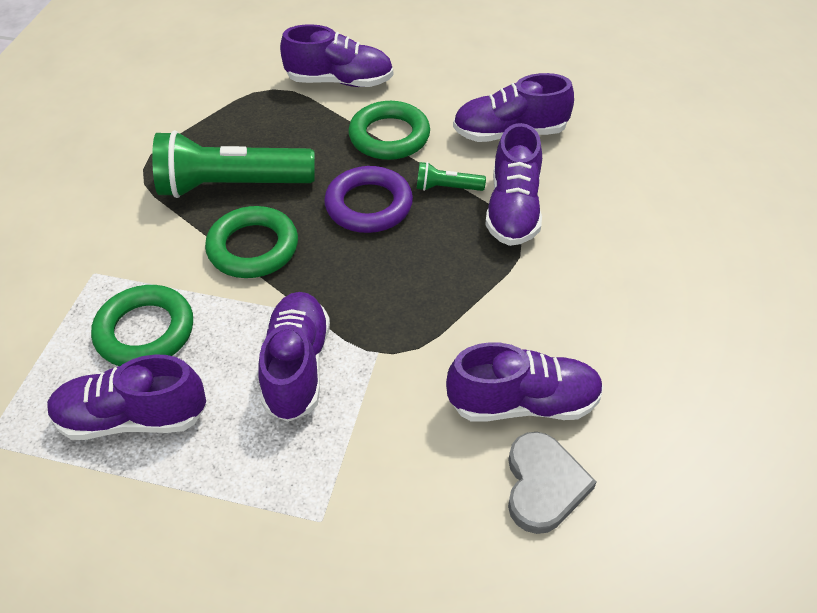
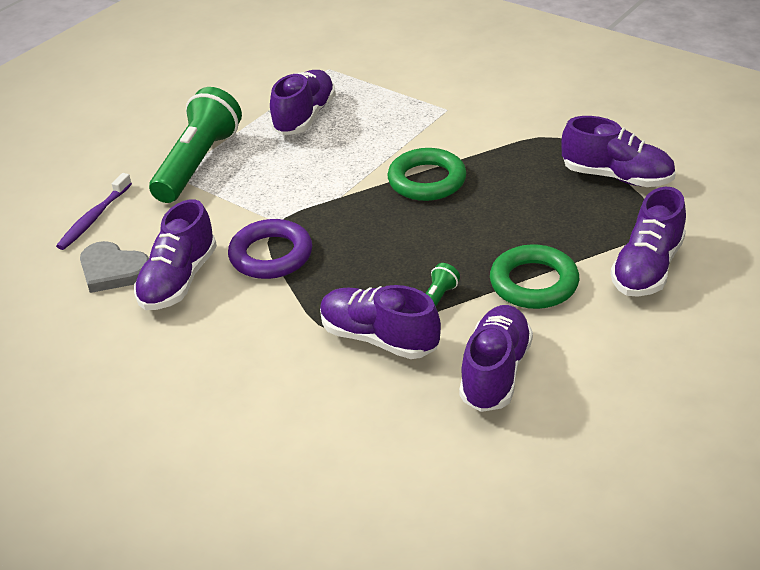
camera: 115 degrees right, 10 degrees down
green ring [91,285,193,366] -> none
green flashlight [152,130,315,198] -> green flashlight moved to [149,87,242,203]
purple shoe [258,292,330,422] -> purple shoe moved to [561,116,676,187]
purple ring [324,166,413,233] -> purple ring moved to [228,219,312,279]
none -> purple toothbrush [56,173,132,250]

